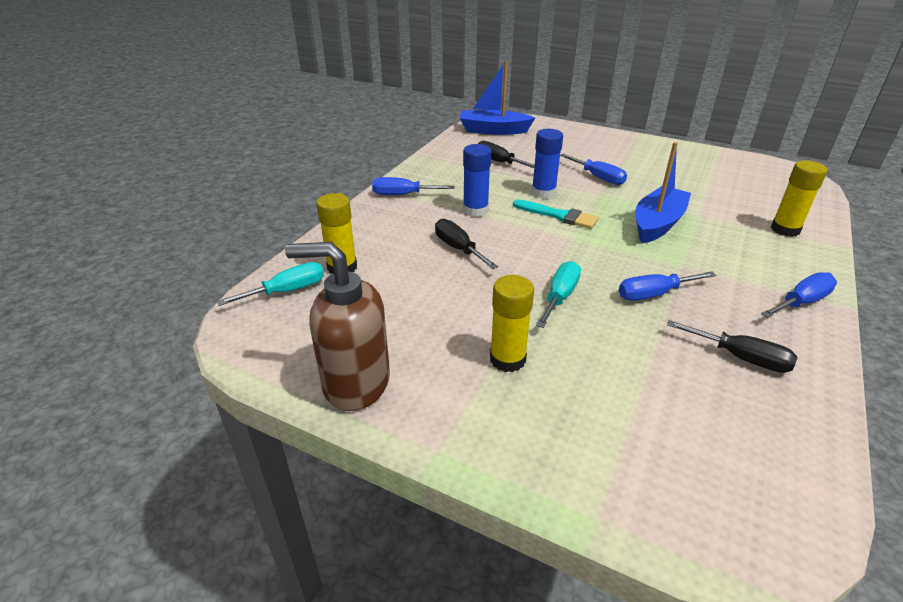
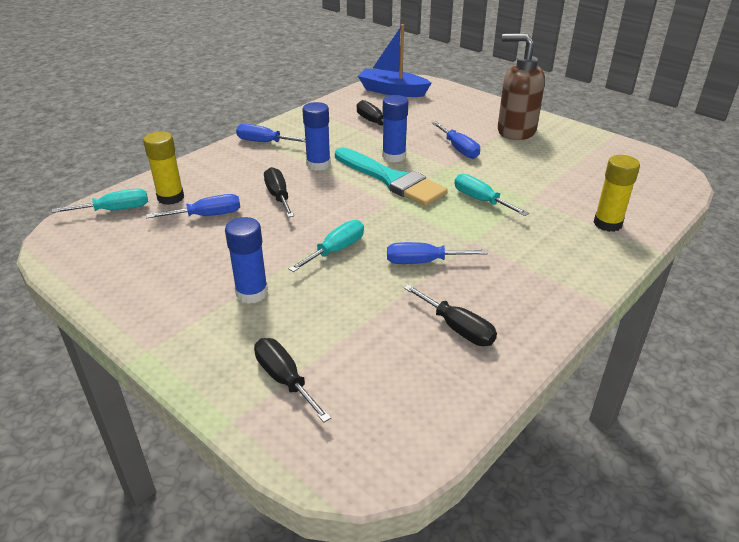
camera: 15 degrees right, 0 degrees up
brown soap dispenser [285,242,390,411] -> brown soap dispenser moved to [498,33,545,140]
yellow glue stick [490,275,534,372] -> blue glue stick [225,217,268,304]
turquoise brush [513,199,599,229] -> turquoise brush [335,147,448,206], size x1.63
blue boat [635,142,691,243] -> turquoise screwdriver [454,174,529,216]
blue screwdriver [761,272,837,318] -> blue screwdriver moved to [146,194,240,219]
none -> black screwdriver [254,338,331,422]

